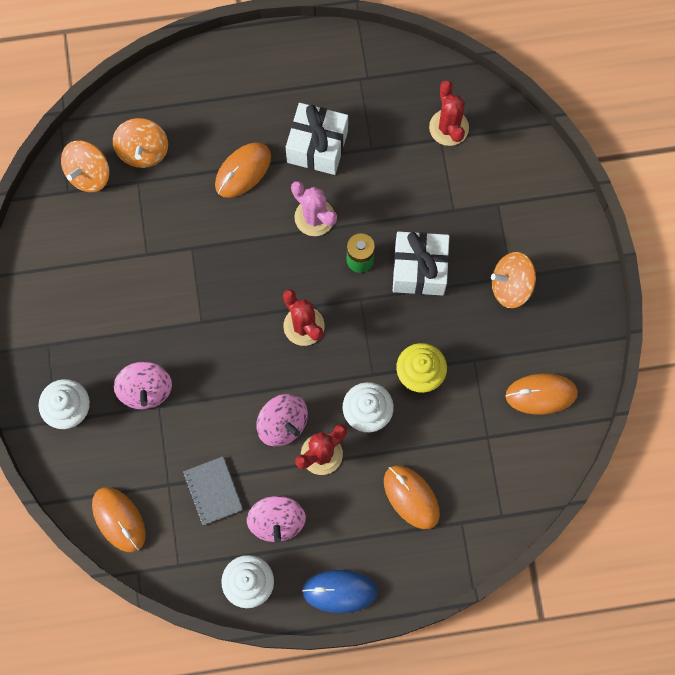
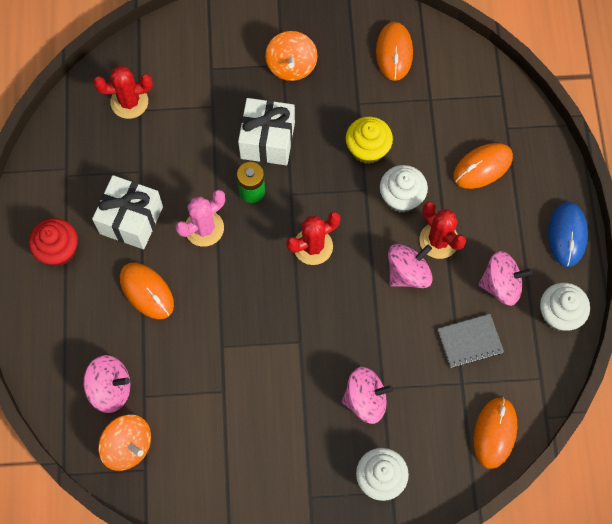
camera: 85 degrees left, 5 degrees down
orange mouse [92,487,146,552] -> orange mouse turned 45 degrees counterclockwise [474,397,517,469]
orange spinning top [113,118,168,168] -> pink spinning top [83,355,130,413]
none -> red cupcake [29,218,78,266]

